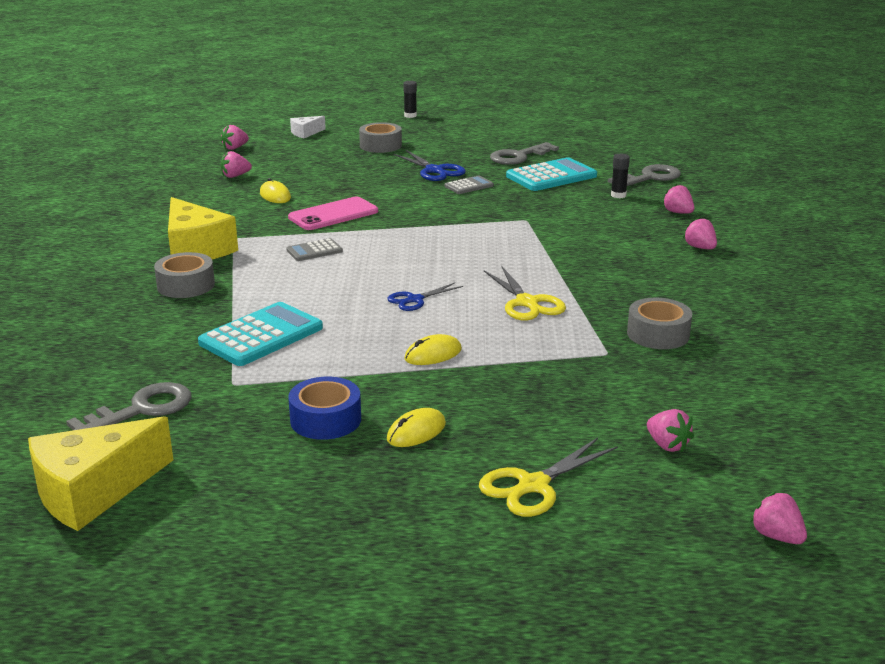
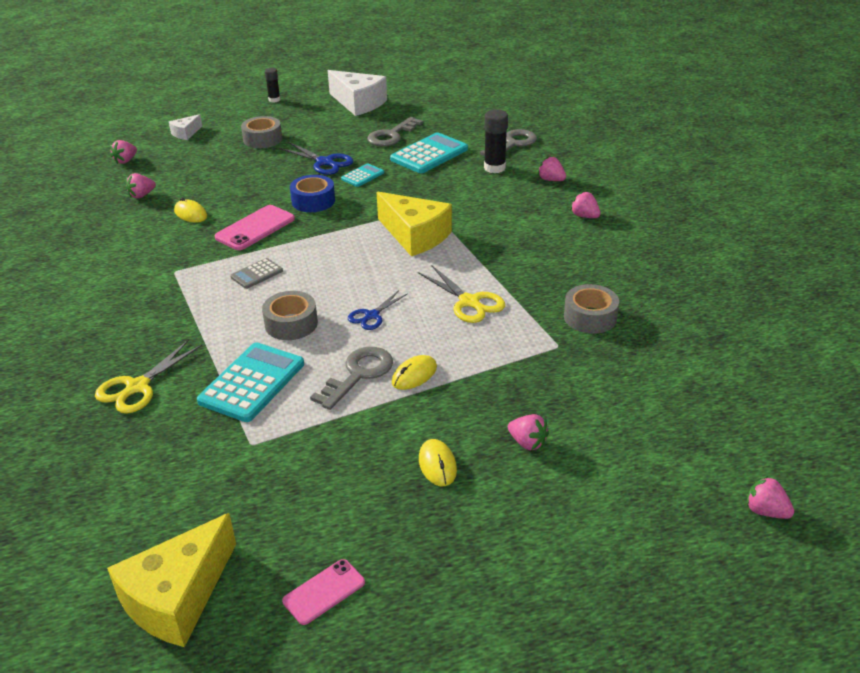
camera: 15 degrees left, 10 degrees up
grey key [66,382,192,430] -> grey key moved to [310,347,393,410]
grey tape [154,252,215,298] -> grey tape moved to [262,291,318,340]
yellow cheese [168,197,238,259] -> yellow cheese moved to [377,192,452,256]
blue tape [288,377,361,440] -> blue tape moved to [290,175,335,212]
yellow mouse [387,408,446,447] -> yellow mouse turned 45 degrees counterclockwise [419,439,457,486]
grey calculator [445,176,494,194] -> turquoise calculator [341,164,384,187]
yellow scissors [479,438,618,517] -> yellow scissors moved to [95,340,202,414]
black glue stick [611,154,630,198] -> black glue stick [484,109,508,173], size x1.61
pink strawberry [647,409,694,452] -> pink strawberry moved to [508,414,549,450]
none -> pink phone [282,559,365,625]
none -> white cheese [328,70,387,116]

